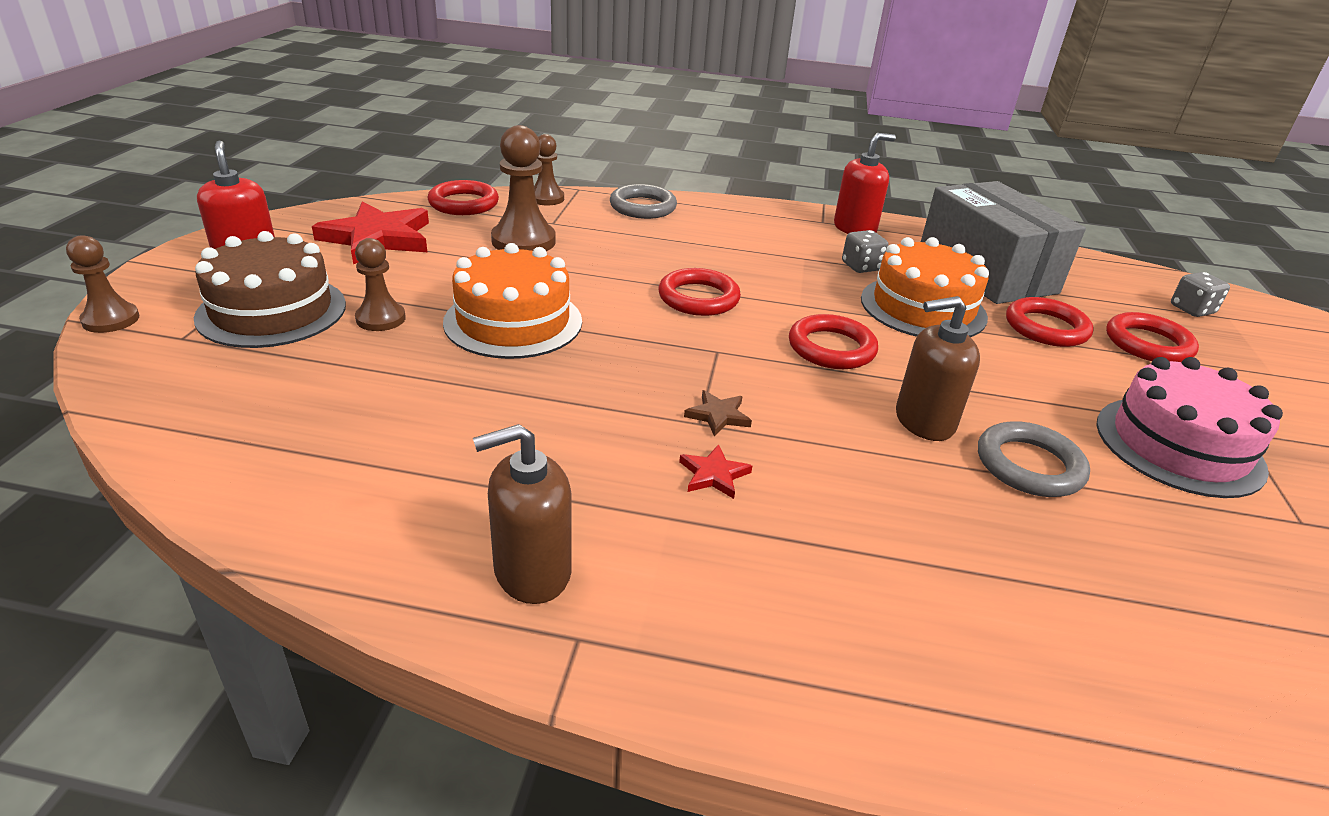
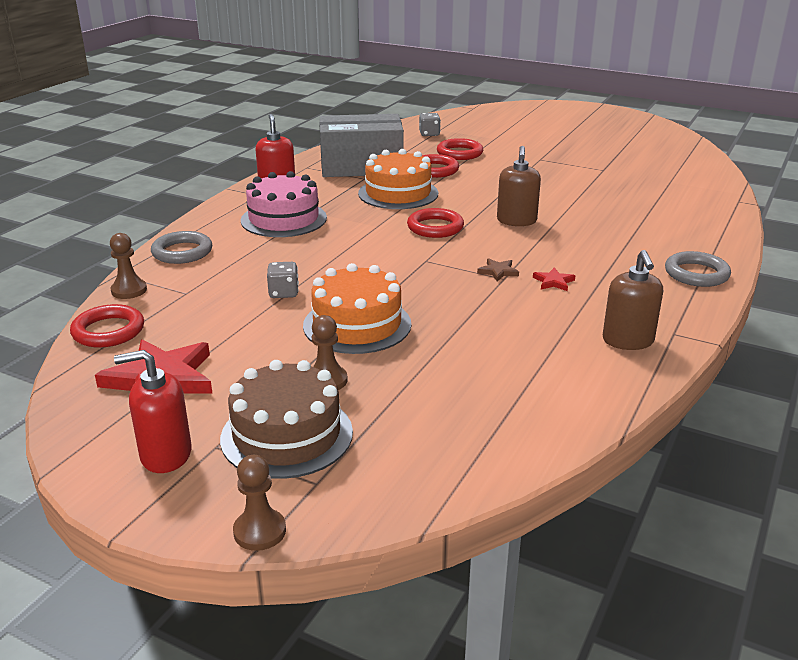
camera: 70 degrees left, 5 degrees down
brown pawn [491,125,556,251] -> none
red ring [659,268,741,316] -> none
grey dice [842,230,888,273] -> grey dice moved to [267,262,299,298]
grey ring [978,421,1090,497] -> grey ring moved to [665,251,731,287]
pink cake [1097,357,1283,498] -> pink cake moved to [241,171,327,237]

